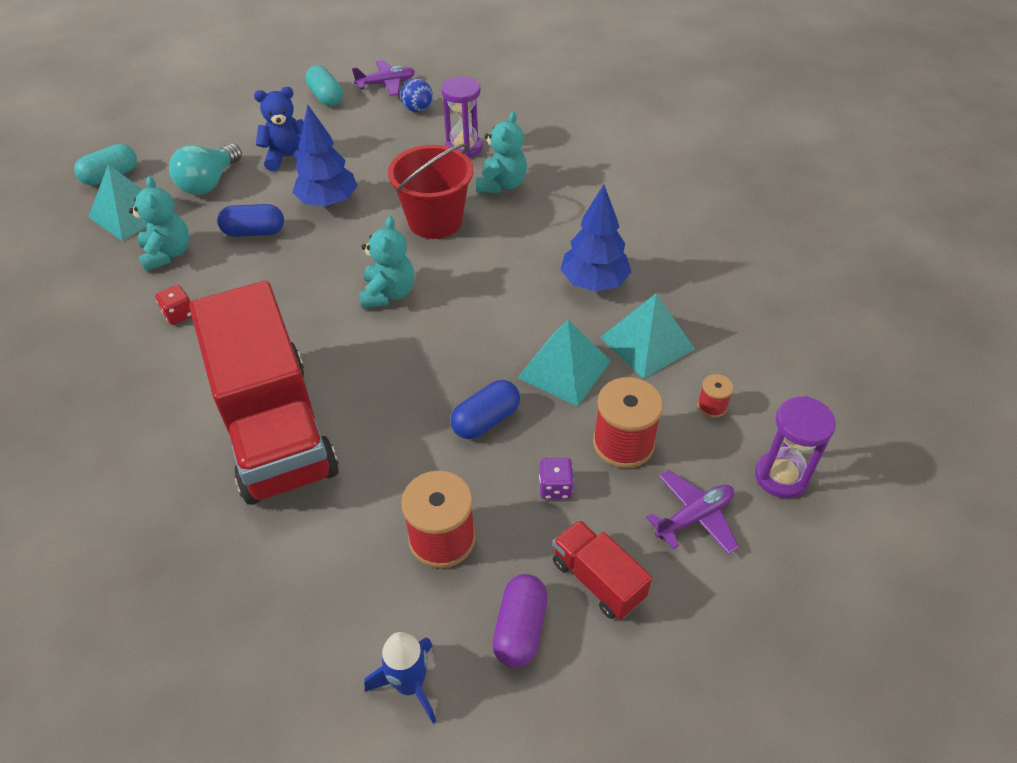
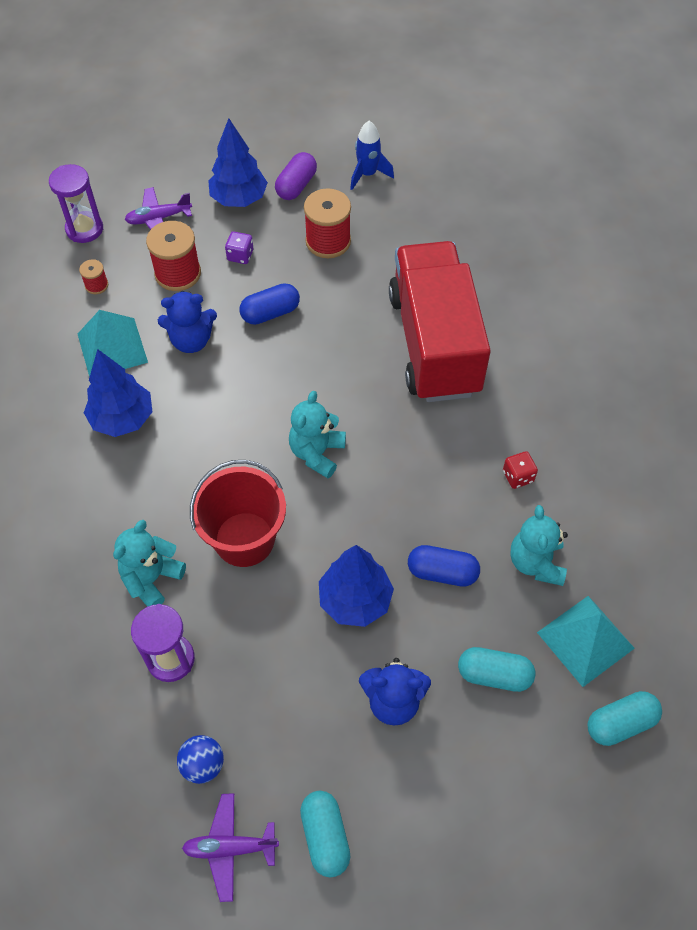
camera: 165 degrees left, 10 degrees up
turquoise light bulb [169,143,242,195] -> turquoise capsule [458,647,535,692]
turquoise pyramid [517,320,611,406] -> blue teddy bear [158,291,217,353]
red truck [553,520,652,620] -> blue tree [208,118,268,207]

